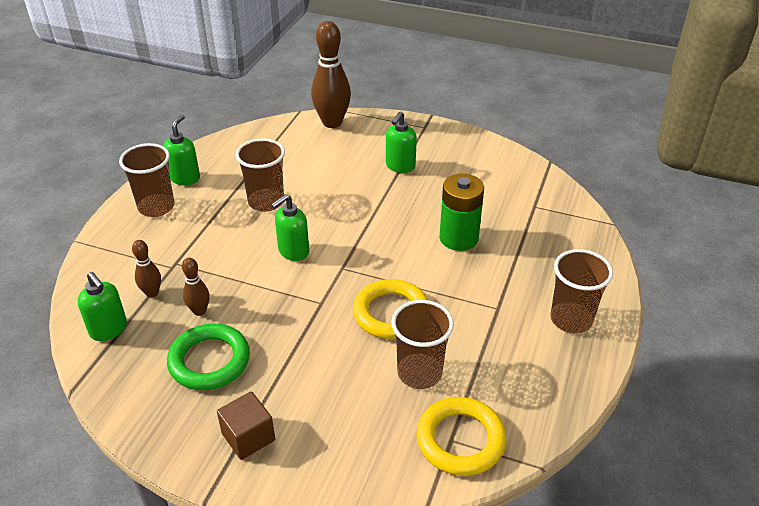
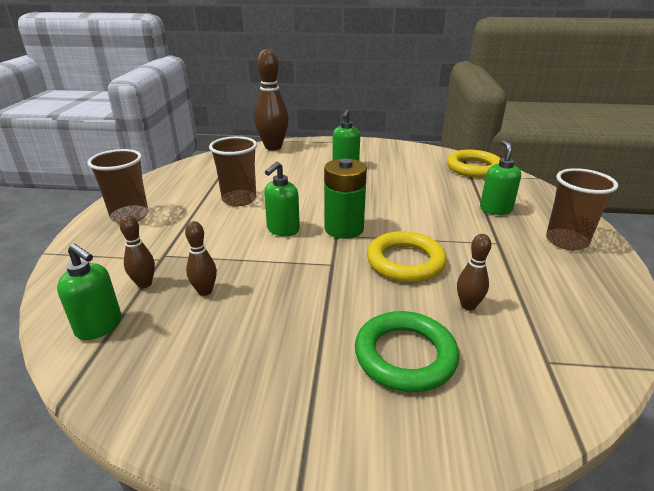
camera: 15 degrees left, 10 degrees down
green soap dispenser [163,115,200,185] -> green soap dispenser moved to [480,140,521,215]
green ring [167,323,250,390] -> green ring moved to [355,311,459,392]
brown cube [217,391,275,460] -> none
brown cup [391,300,454,389] -> brown bowling pin [457,234,491,311]
yellow ring [417,397,507,476] -> yellow ring moved to [447,150,500,178]
green battery [439,174,484,251] -> green battery moved to [324,158,367,239]

